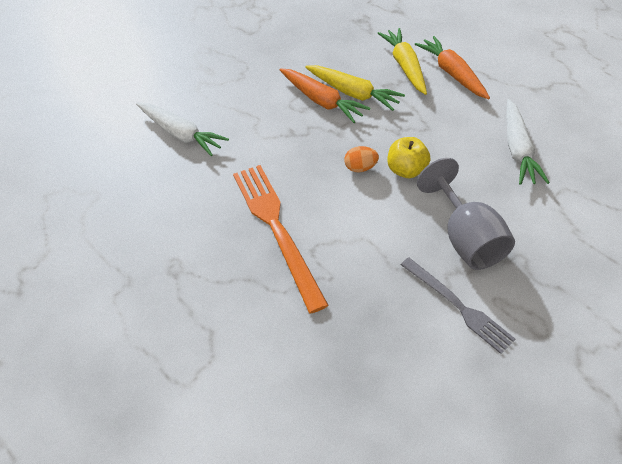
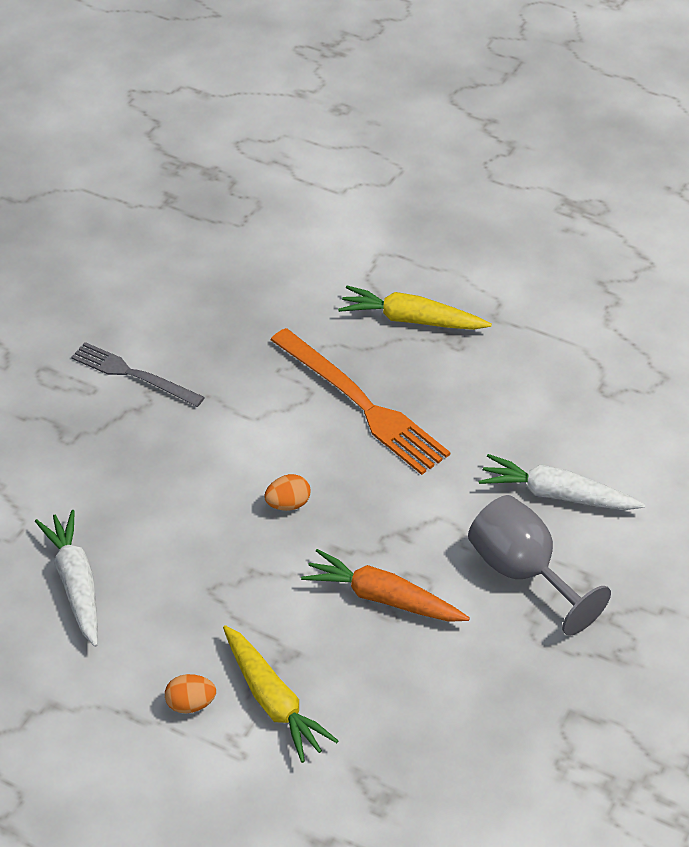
camera: 160 degrees right, 5 degrees down
yellow carrot [305,65,405,111] -> yellow carrot moved to [338,286,492,330]
yellow apple [388,137,430,178] -> none
orange carrot [415,36,490,99] -> orange egg [165,674,216,713]
grey goblet [417,158,515,270] -> grey goblet moved to [468,495,611,636]

